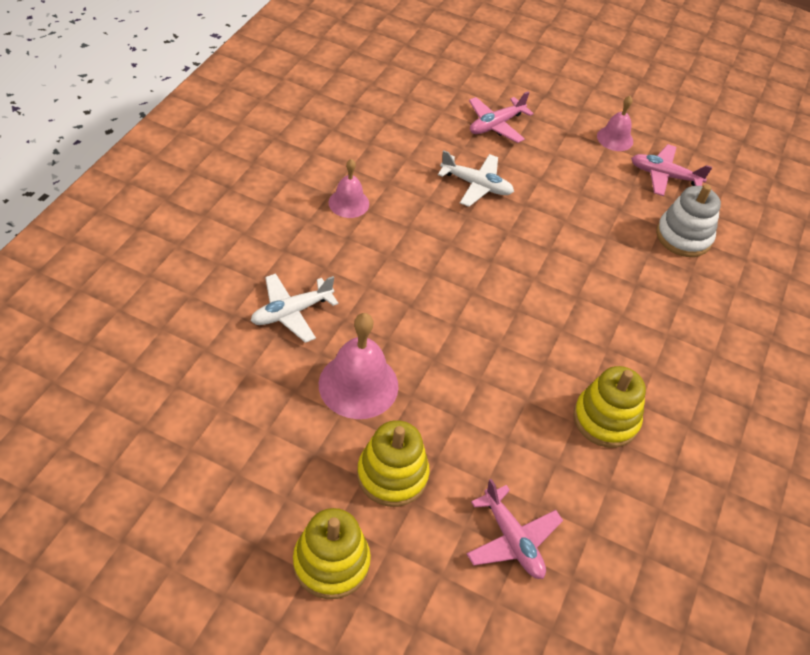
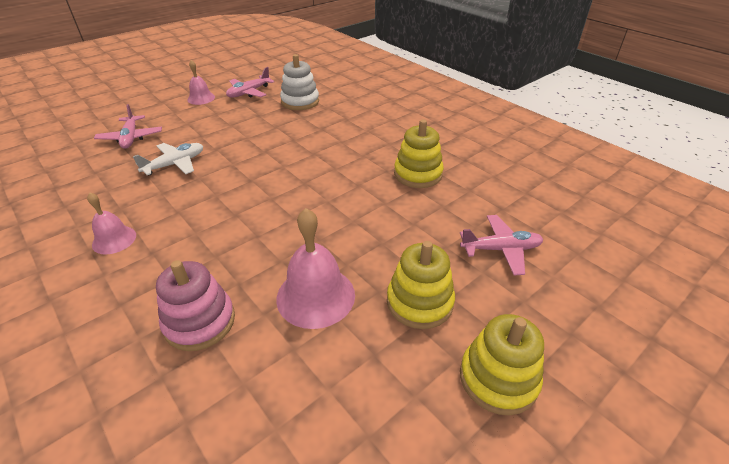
camera: 60 degrees left, 10 degrees down
white plane [251,273,338,343] -> pink stacking toy [156,260,235,351]

